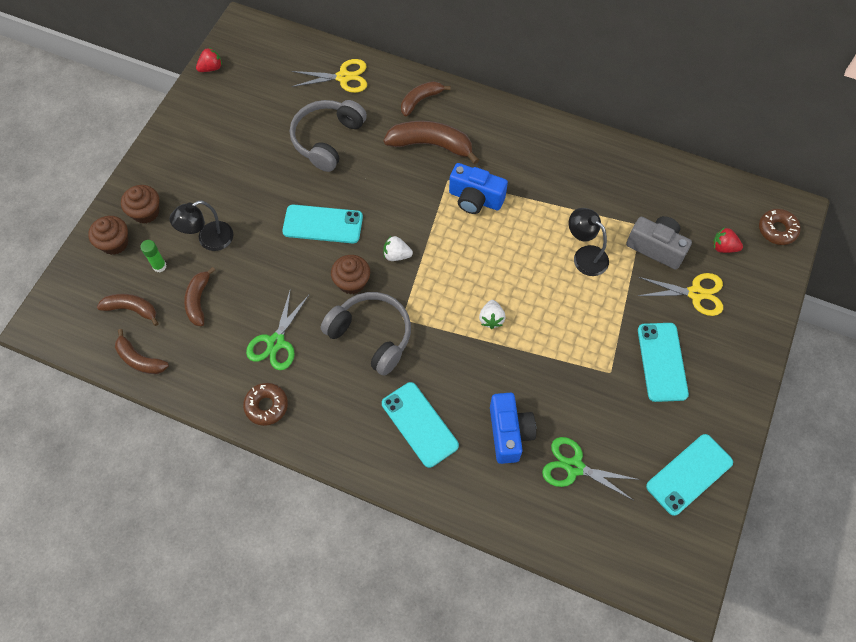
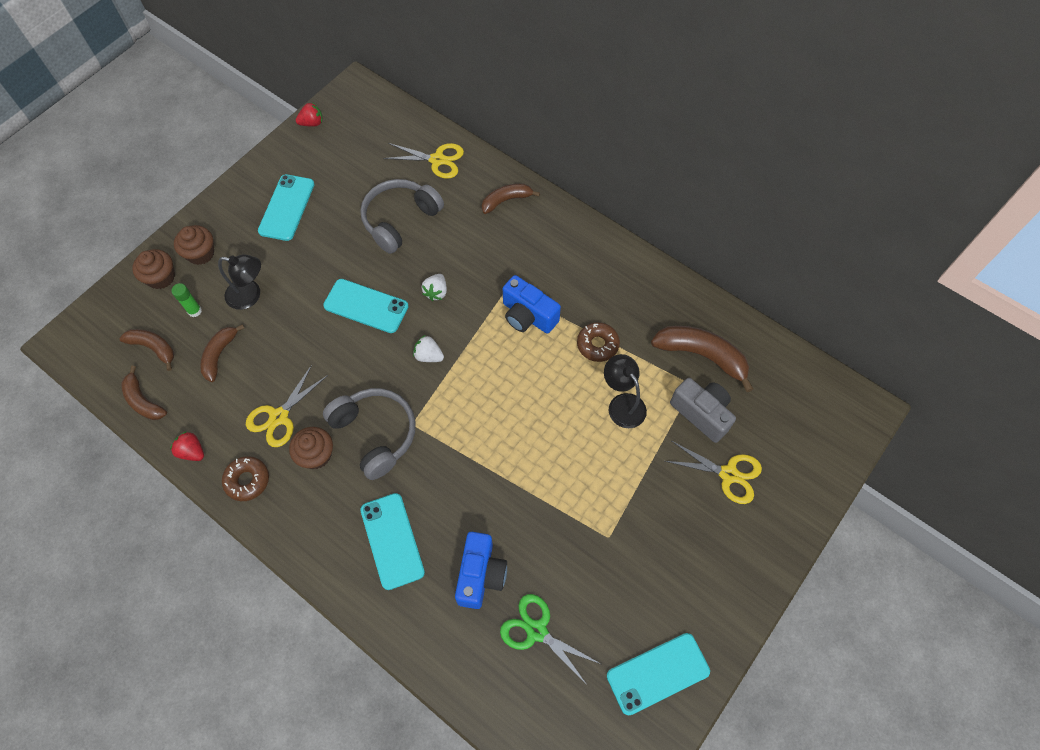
camera: 15 degrees right, 0 degrees up
black lamp [169,200,233,251] -> black lamp turned 150 degrees counterclockwise [218,254,261,310]
green scissors [246,288,310,370] -> yellow scissors [246,365,328,447]
brown cupcake [331,255,370,294] -> brown cupcake moved to [289,427,333,469]
brown banana [383,121,479,164] -> brown banana moved to [651,326,753,392]
white strawberry [479,300,506,329] -> white strawberry moved to [422,274,447,301]
turquoise phone [638,323,689,402] -> turquoise phone moved to [258,174,314,241]
red strawberry [713,227,743,253] -> red strawberry moved to [170,431,204,461]
brown donut [759,209,801,245] -> brown donut moved to [577,322,620,362]

